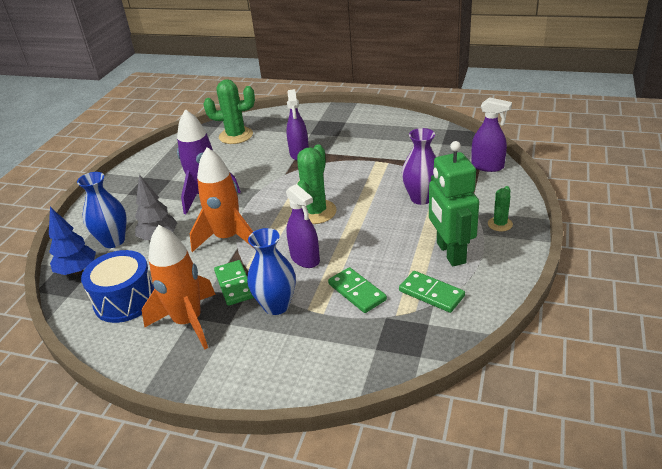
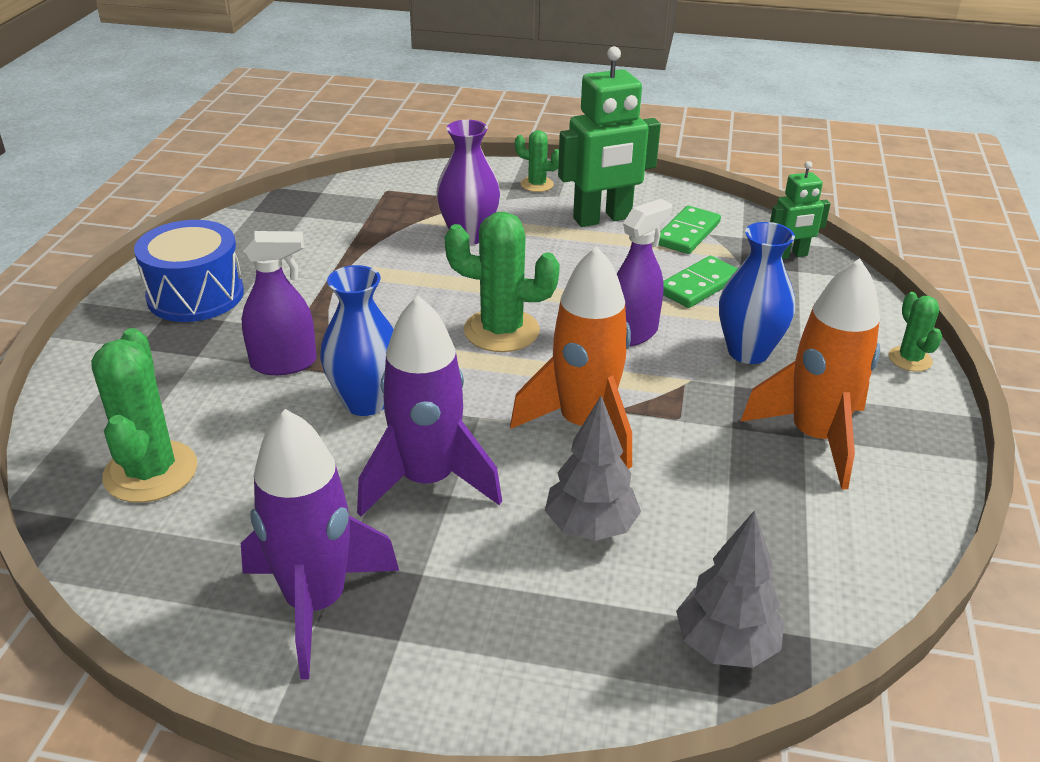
camera: 100 degrees left, 0 degrees up
blue tree [49,207,96,275] -> grey tree [676,510,784,668]
blue vase [77,172,127,248] -> blue vase moved to [320,265,394,416]
blue drum [81,250,155,323] -> blue drum moved to [134,220,244,322]
green domino [214,260,254,306] -> none
purple spray bottle [471,97,512,172] -> none
none -> purple rocket [241,409,399,680]
none -> green robot [770,161,831,259]
none -> green cactus [889,292,942,372]

